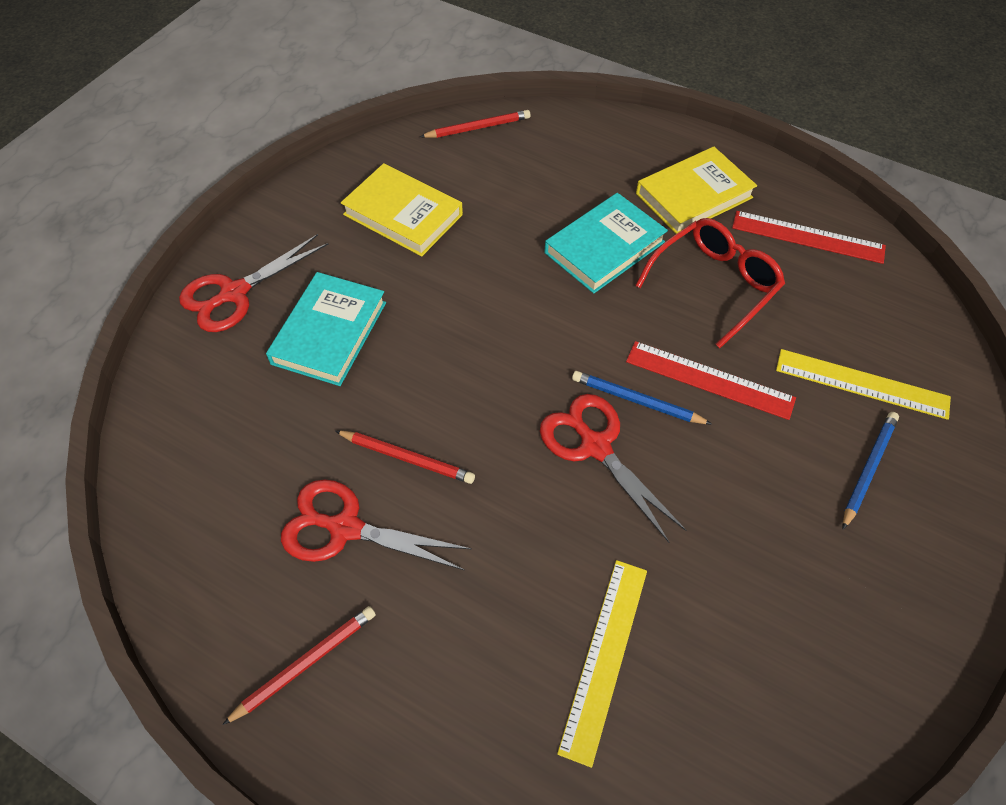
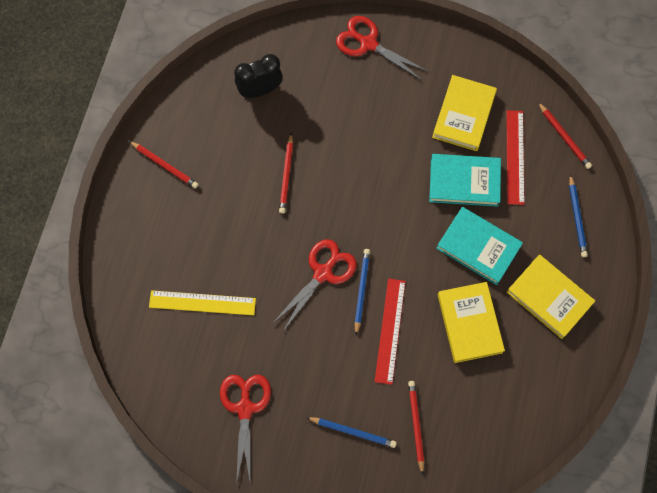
camera: 75 degrees right, 15 degrees up
turquoise book [266,272,386,386] -> turquoise book moved to [429,154,501,207]
red scissors [281,480,472,571] -> red scissors moved to [220,375,271,485]
red glasses [635,218,785,348] -> yellow book [438,282,505,363]
red ruler [732,211,886,264] -> red ruler moved to [506,110,525,205]
yellow ruler [776,349,951,420] -> red pencil [408,381,424,475]
none -> black clock [234,54,283,98]
none -> blue pencil [569,174,588,257]

